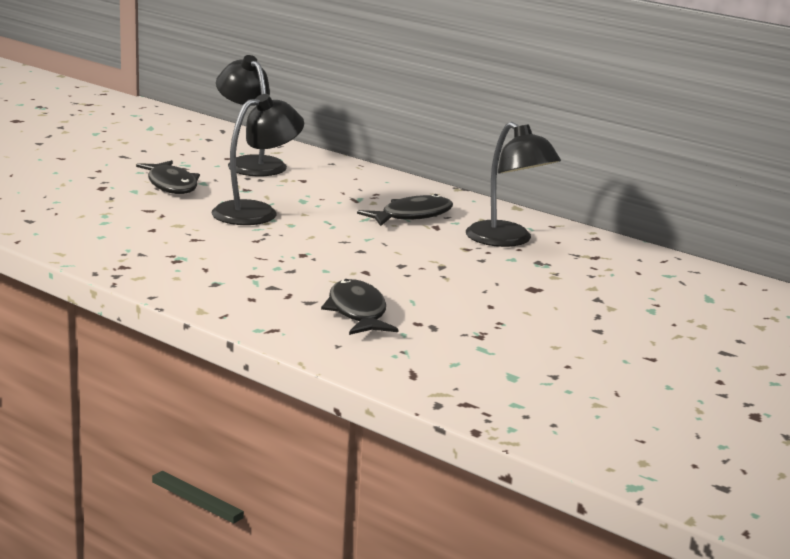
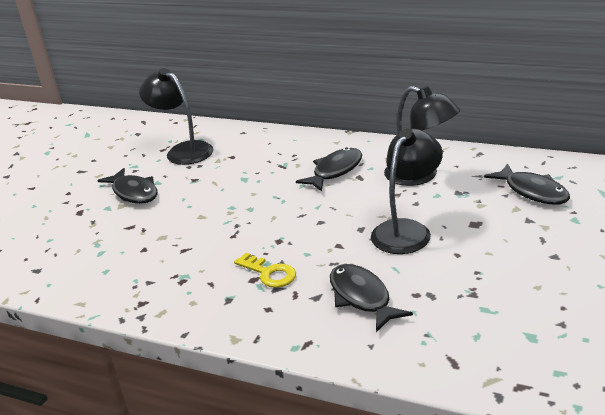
camera: 10 degrees left, 10 degrees up
black lamp [212,94,304,225] -> black lamp moved to [371,128,443,254]
none -> yellow key [234,253,296,288]
none -> black fish [484,163,570,205]

